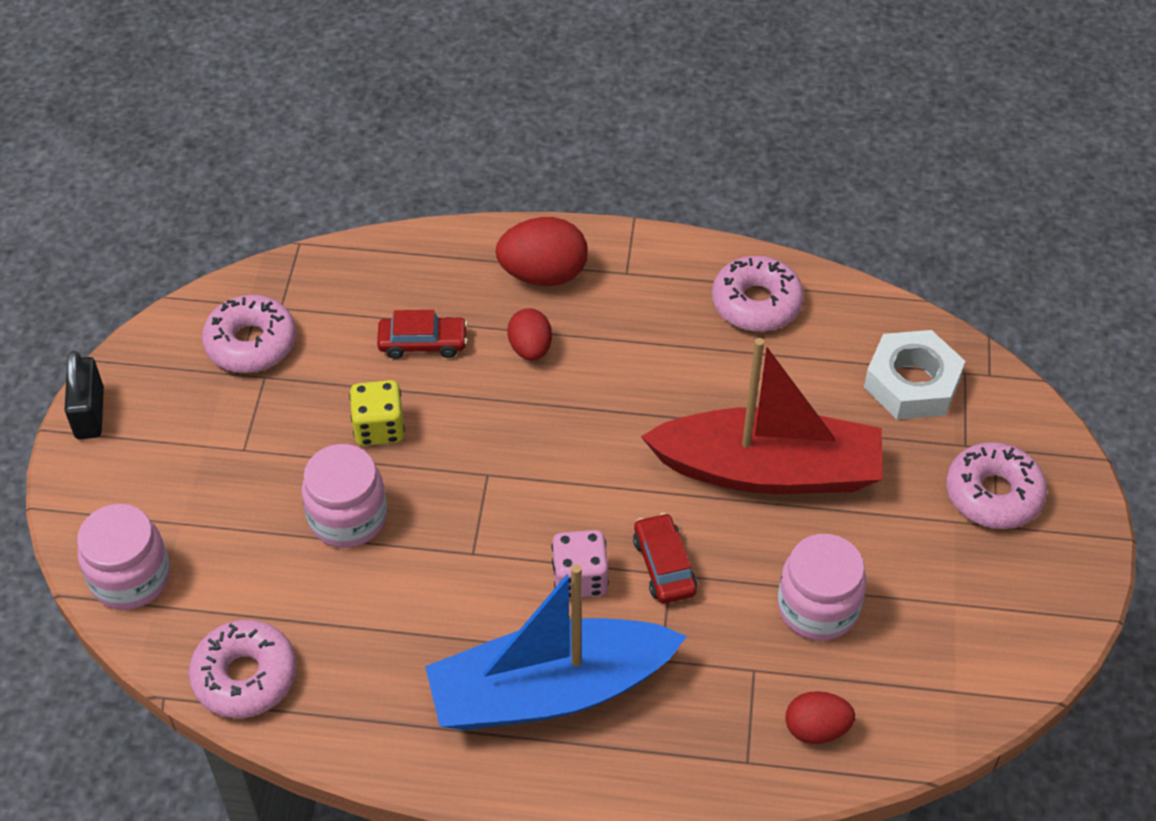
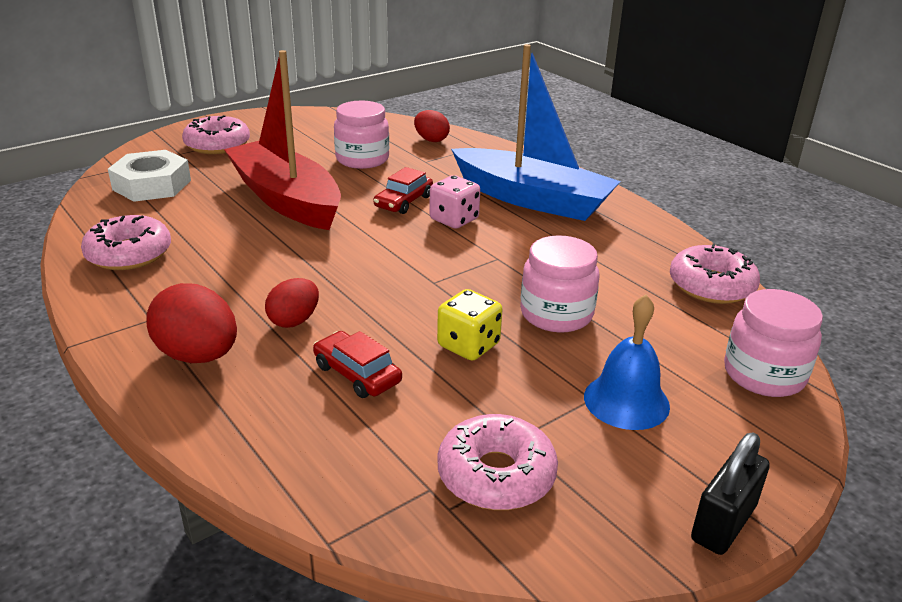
camera: 135 degrees left, 20 degrees down
none -> blue bell [584,295,670,430]

